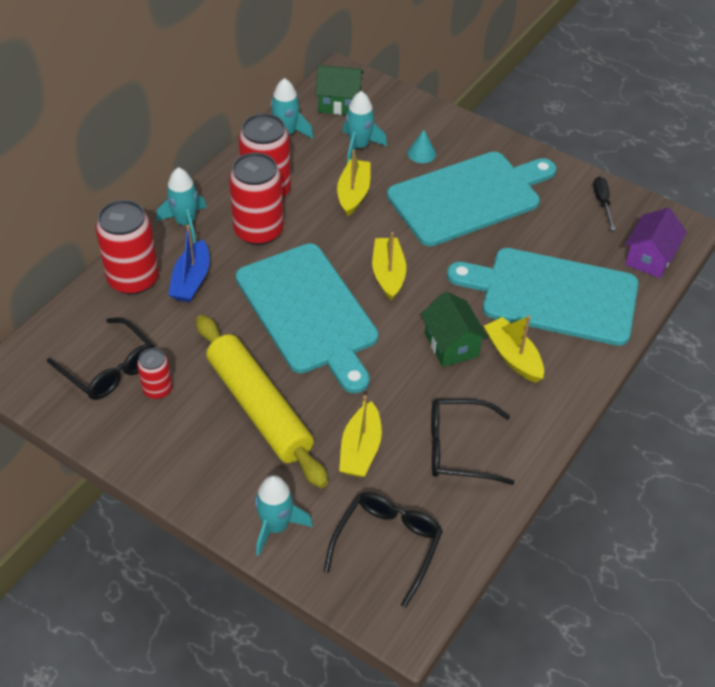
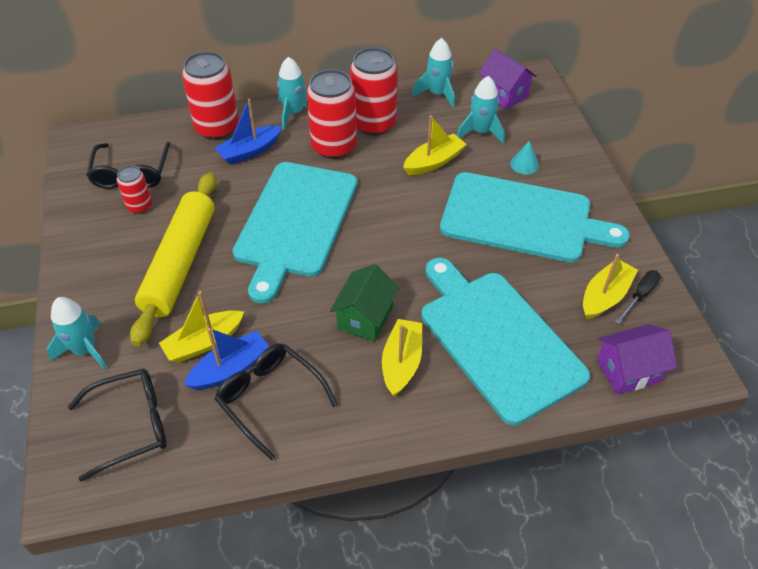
camera: 45 degrees right, 0 degrees up
green house [315,65,363,115] -> purple house [478,49,537,110]
yellow boat [372,232,406,301] -> yellow boat moved to [583,254,638,320]
none -> blue boat [184,328,270,390]

